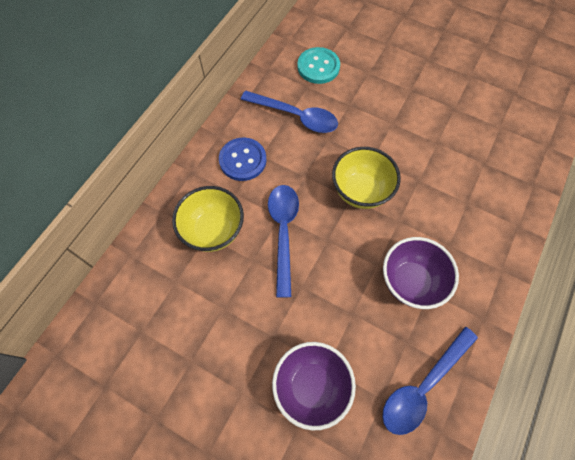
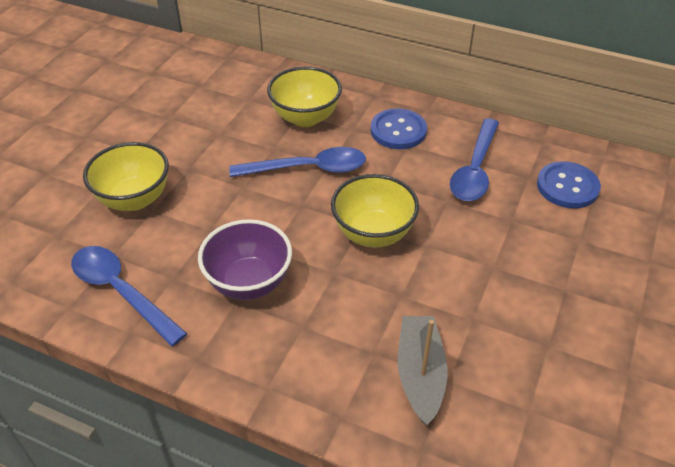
camera: 85 degrees right, 20 degrees down
purple bowl [272,342,356,431] -> yellow bowl [83,142,169,211]
turquoise button [297,47,340,84] -> blue button [537,161,601,208]
none -> grey boat [398,316,448,425]

